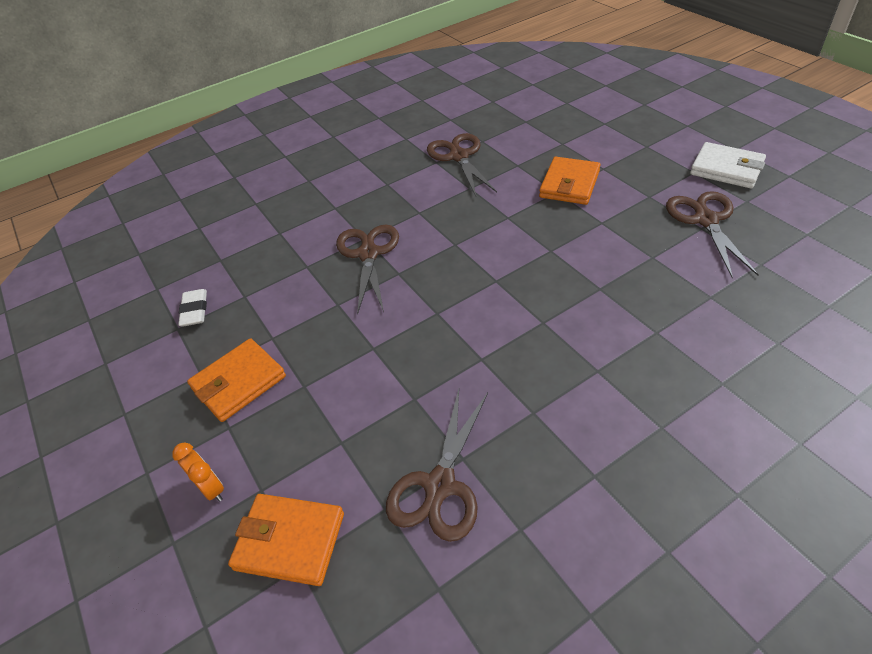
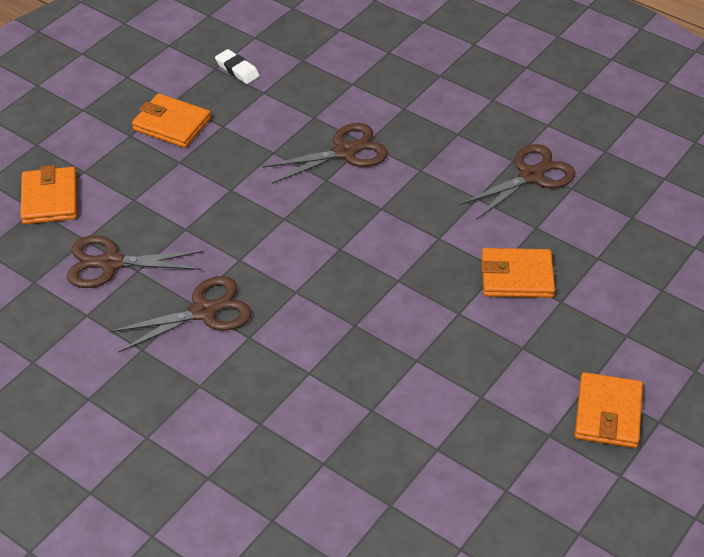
camera: 65 degrees right, 0 degrees up
orange clock [172,442,224,502] -> none
white eraser [178,289,207,327] -> white eraser turned 75 degrees clockwise [215,49,260,84]
brown scissors [666,191,759,278] -> brown scissors moved to [109,276,252,352]
white wallet [690,142,766,188] -> orange wallet [575,372,643,448]

